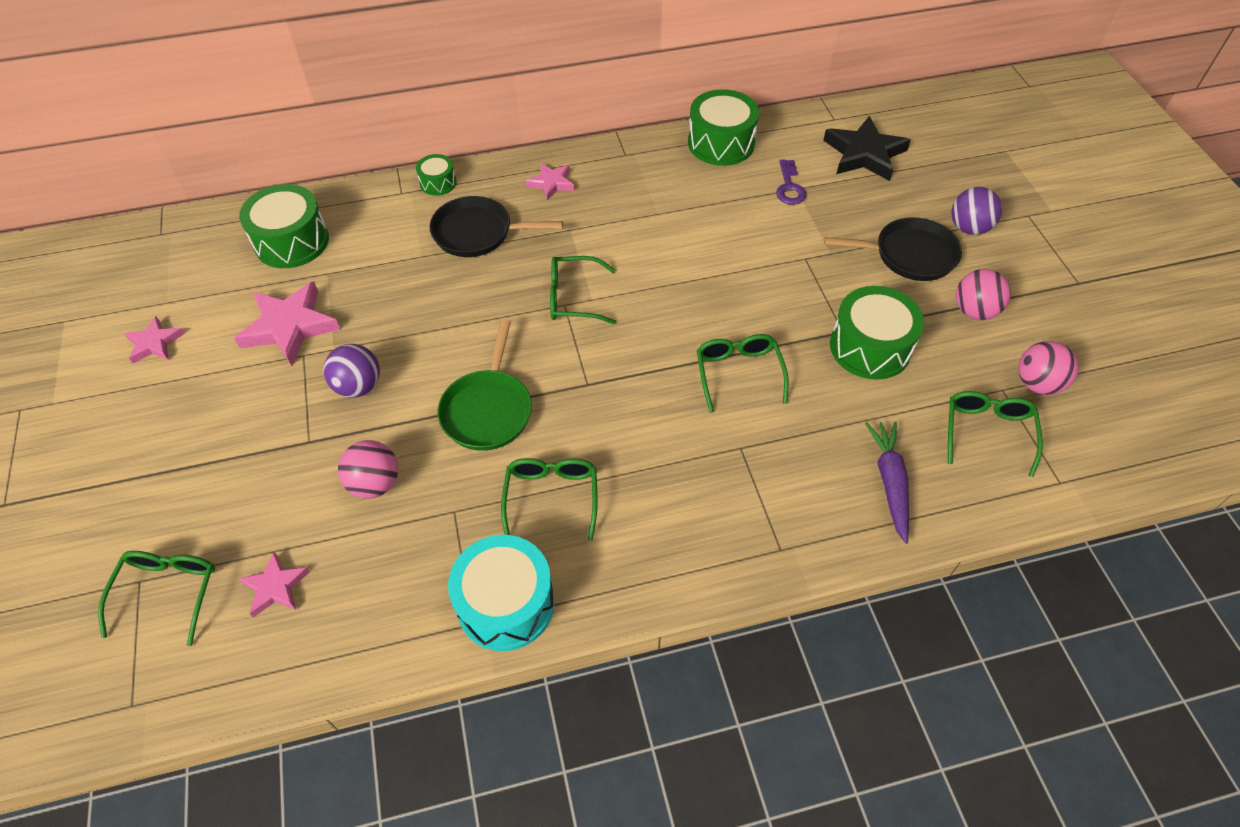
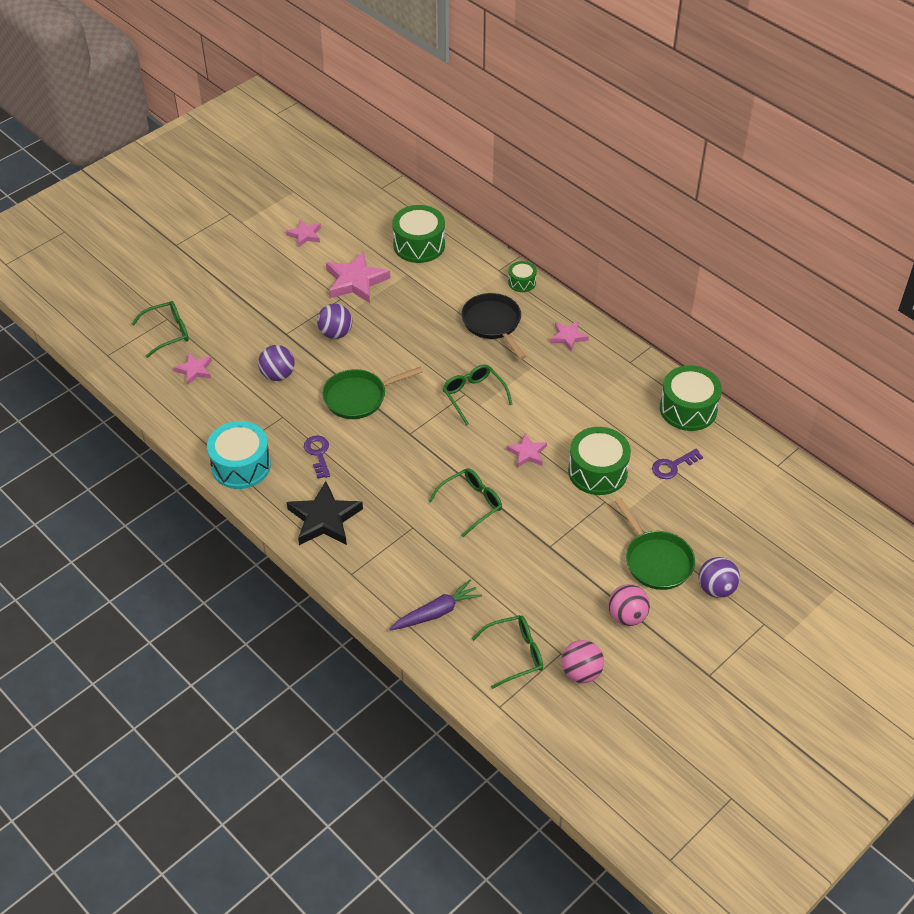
camera: 60 degrees right, 5 degrees down
pink ball [338,440,398,499] -> purple ball [258,345,295,381]
green glasses [501,458,598,540] -> purple key [304,435,330,479]
black star [823,116,911,181] -> black star moved to [287,481,363,545]
black pan [824,217,962,281] -> green pan [615,498,695,590]
green drum [830,286,924,380] -> green drum moved to [568,427,631,495]
none -> pink star [506,434,547,468]

